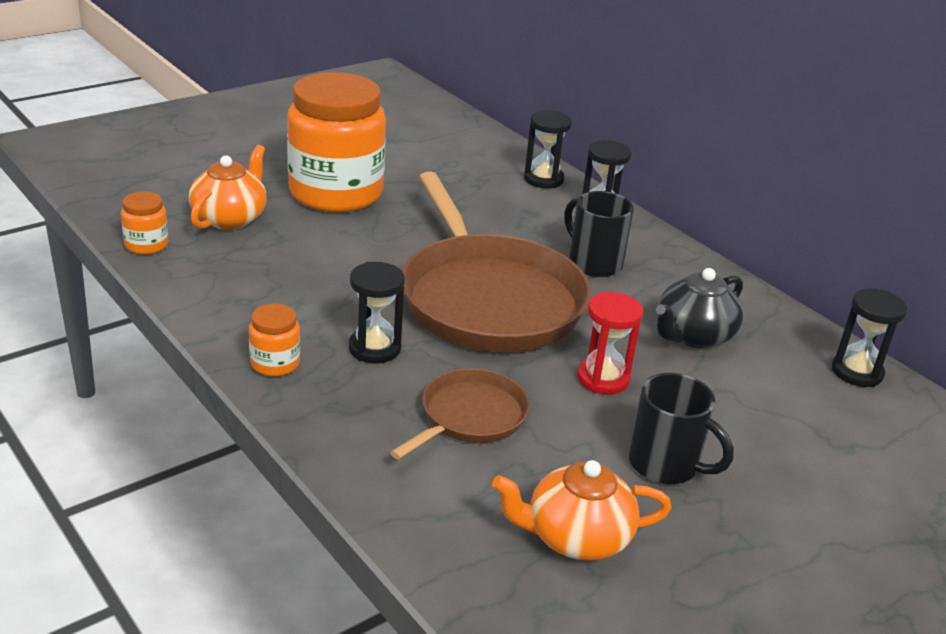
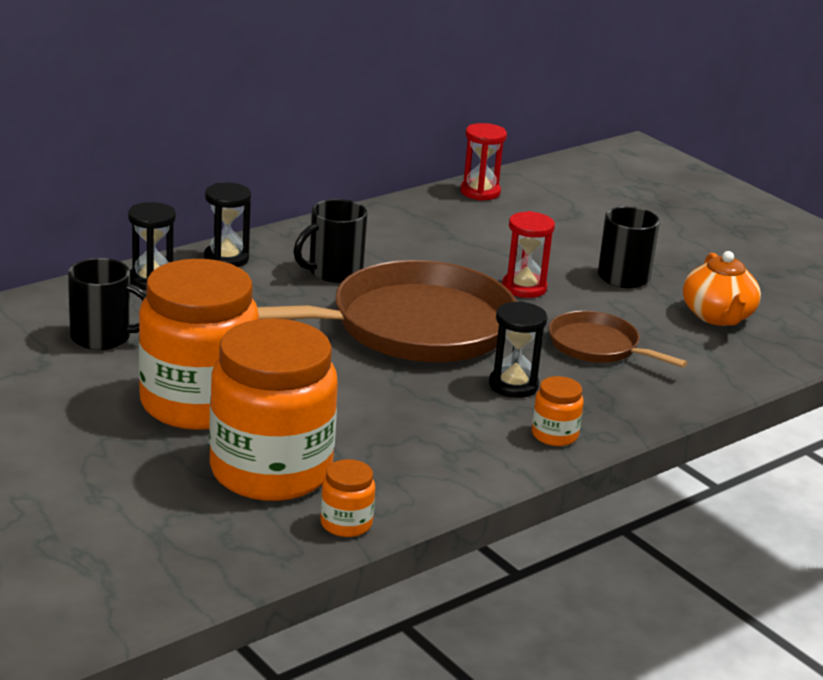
camera: 90 degrees left, 5 degrees down
orange teapot [189,145,267,230] -> orange jar [209,318,338,501]
black teapot [656,268,744,348] -> none
black hourglass [832,288,907,387] -> red hourglass [460,123,507,201]
none -> black mug [68,258,146,350]

